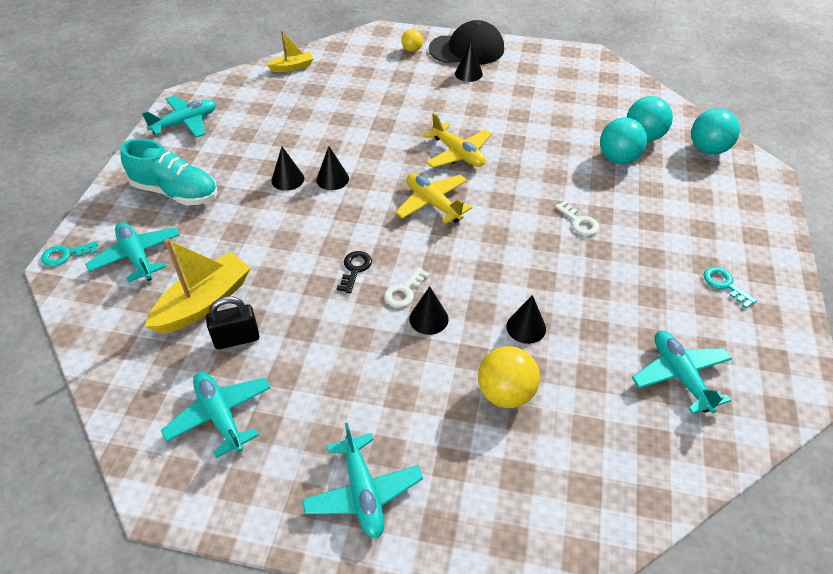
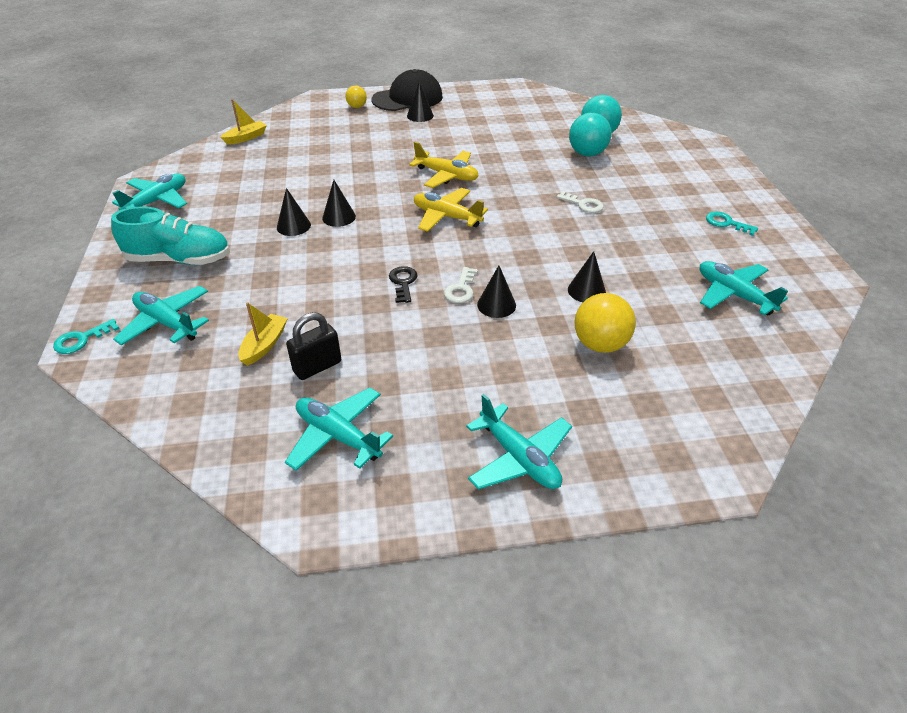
camera: 20 degrees left, 5 degrees down
yellow boat [145,239,251,334] -> yellow boat [238,302,288,366], size x0.56
turquoise ball [691,109,740,155] -> none

